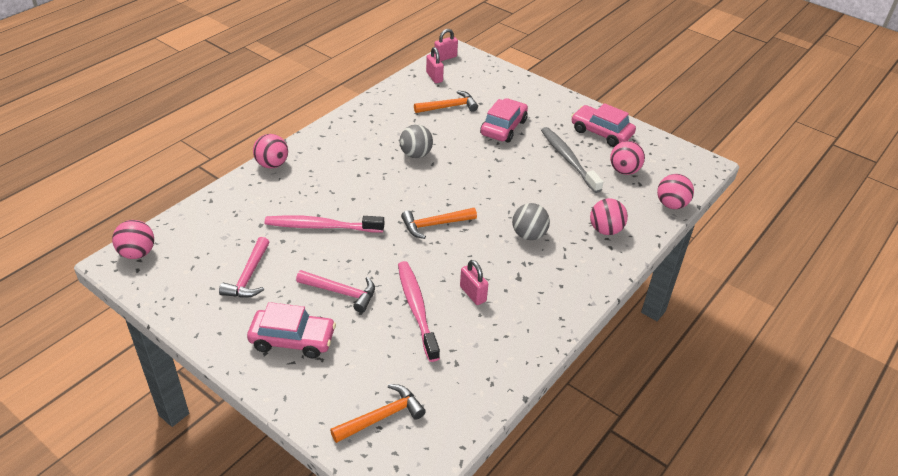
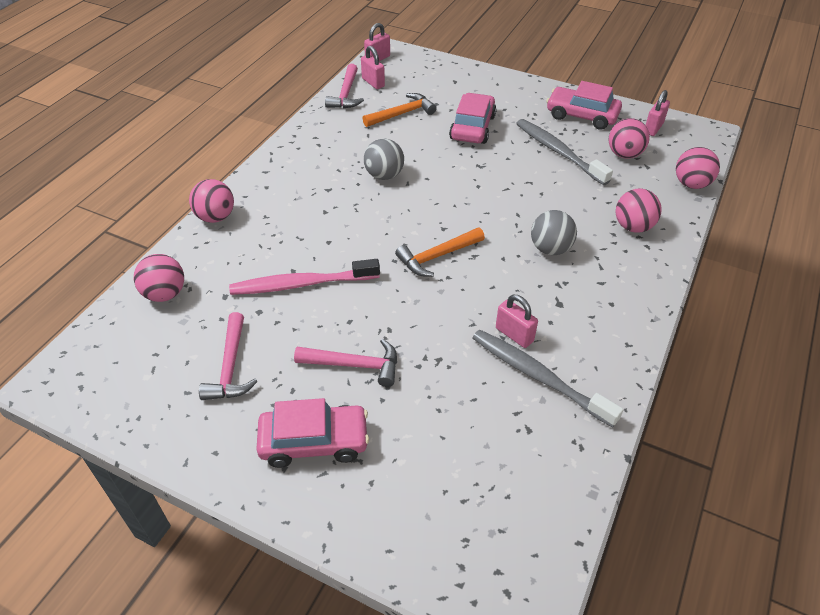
camera: 10 degrees left, 5 degrees up
pink ball [112,220,154,259] -> pink ball moved to [134,254,184,302]
orange hammer [330,384,426,443] -> none
pink toothbrush [398,261,440,362] -> none
none -> pink hammer [325,64,364,108]
none -> grey toothbrush [473,330,623,428]
none -> pink padlock [646,90,670,136]

